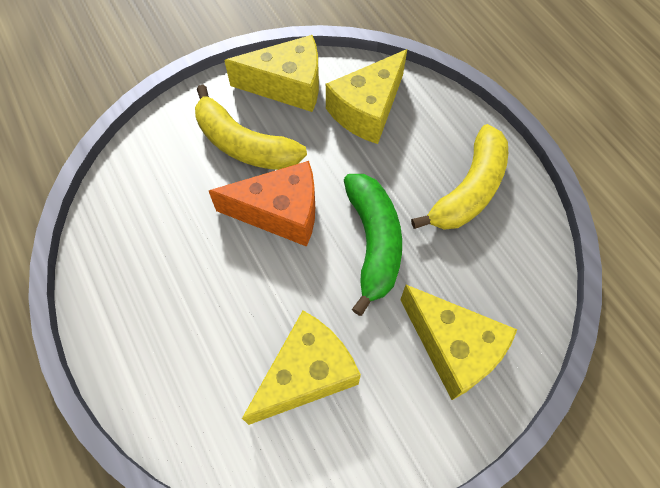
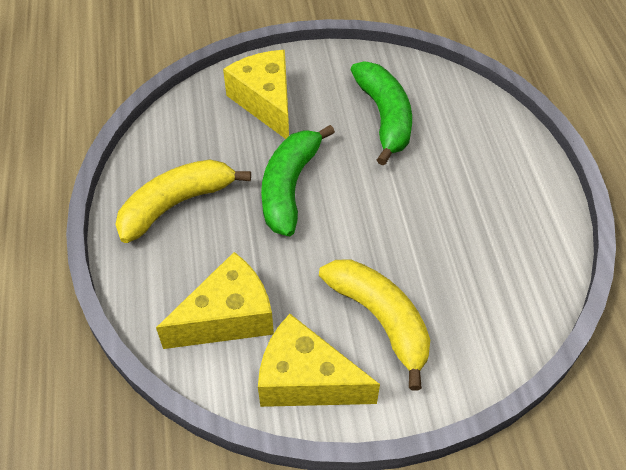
camera: 160 degrees left, 10 degrees down
orange cheese [209,161,315,247] -> none
yellow cheese [242,311,361,425] -> green banana [351,61,412,166]

